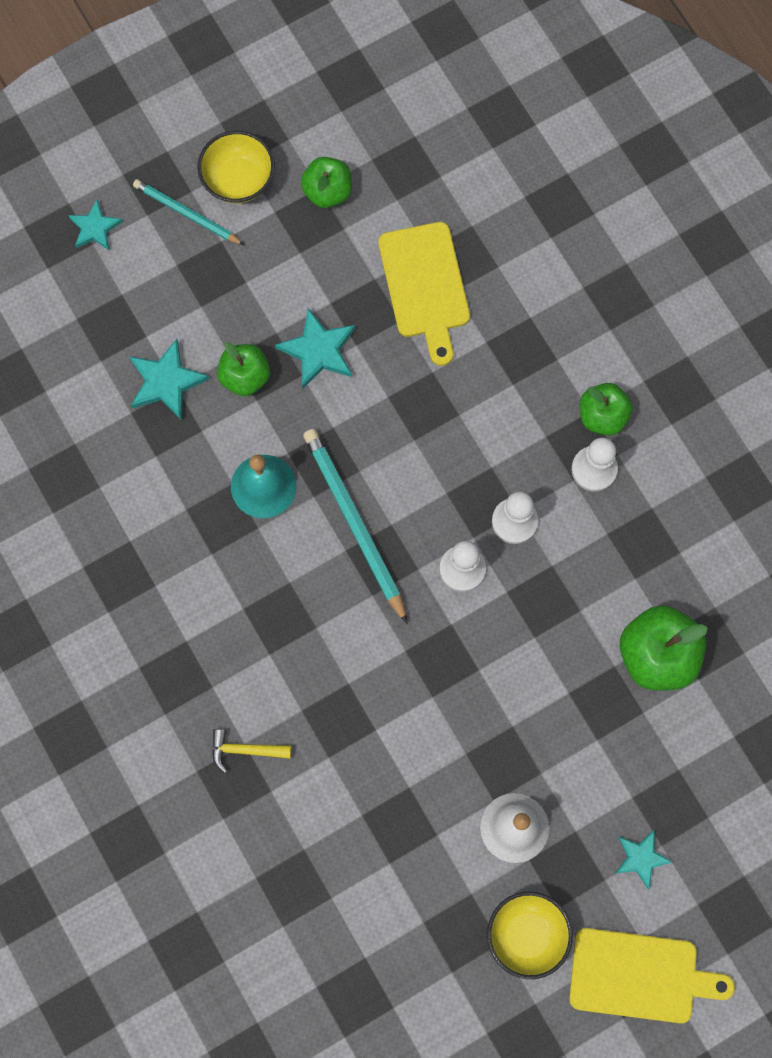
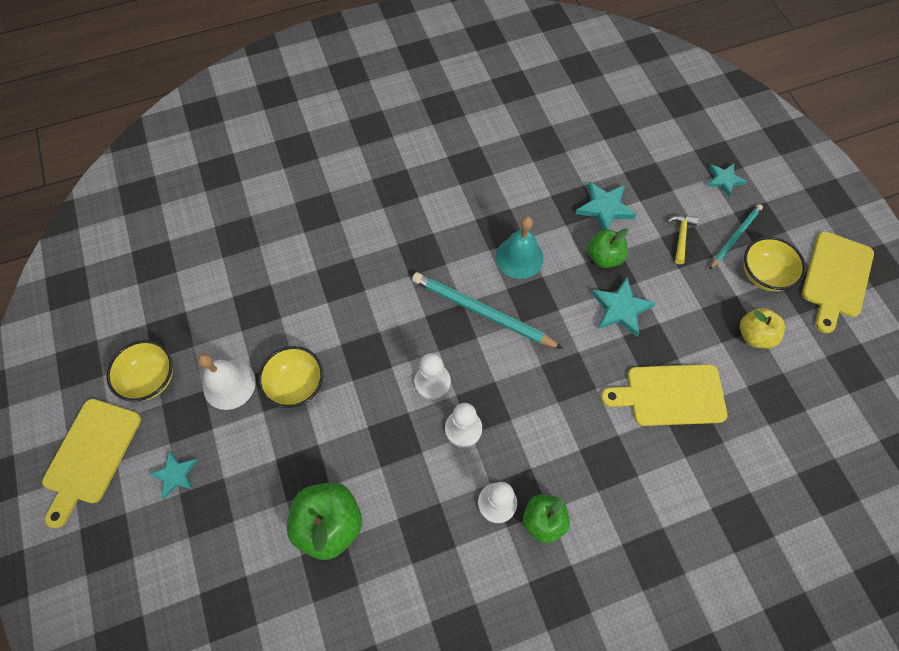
camera: 100 degrees right, 10 degrees down
yellow hammer [212,729,291,773] -> yellow hammer moved to [667,215,698,264]
green apple [301,157,352,208] -> yellow apple [740,308,785,348]
turquoise pencil [303,429,408,624] -> turquoise pencil turned 135 degrees counterclockwise [412,272,563,349]
none -> yellow bowl [258,346,323,408]
none -> yellow cutting board [802,231,874,333]

